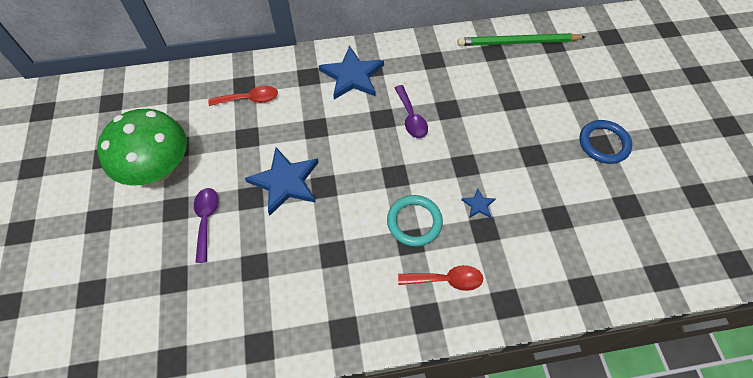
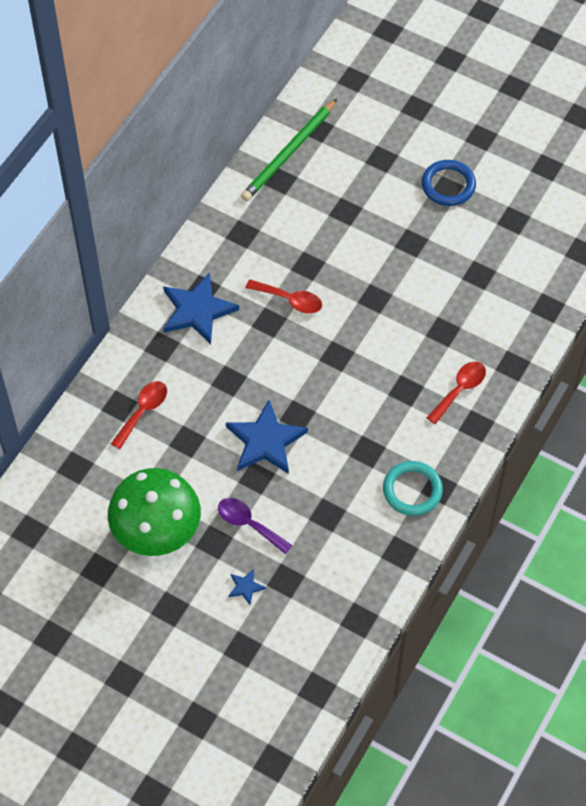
camera: 50 degrees left, 0 degrees up
turquoise ring [387,195,443,247] -> turquoise ring moved to [383,461,443,516]
purple spoon [394,85,428,138] -> red spoon [245,279,322,314]
blue star [461,188,495,218] -> blue star moved to [228,569,266,605]

